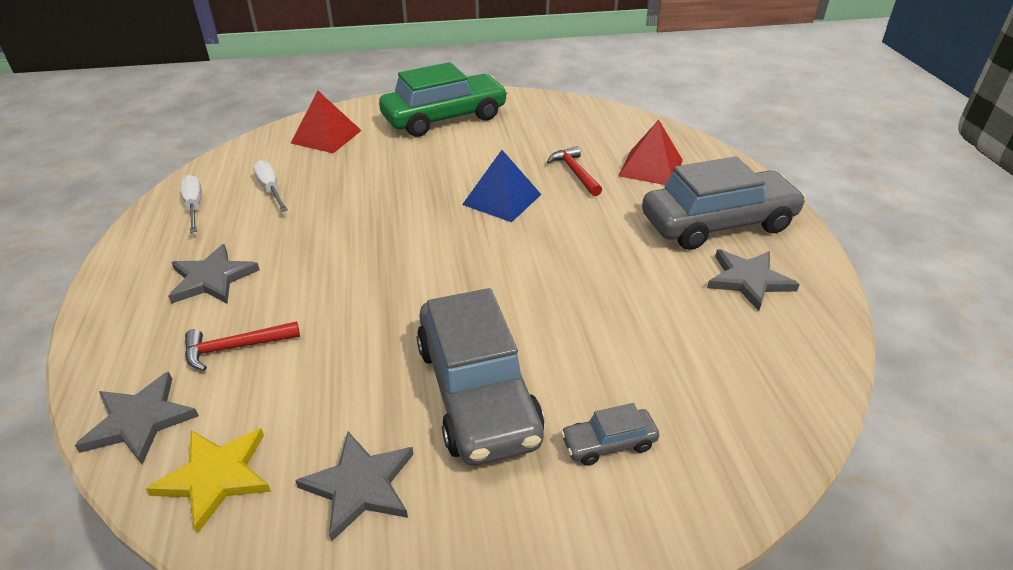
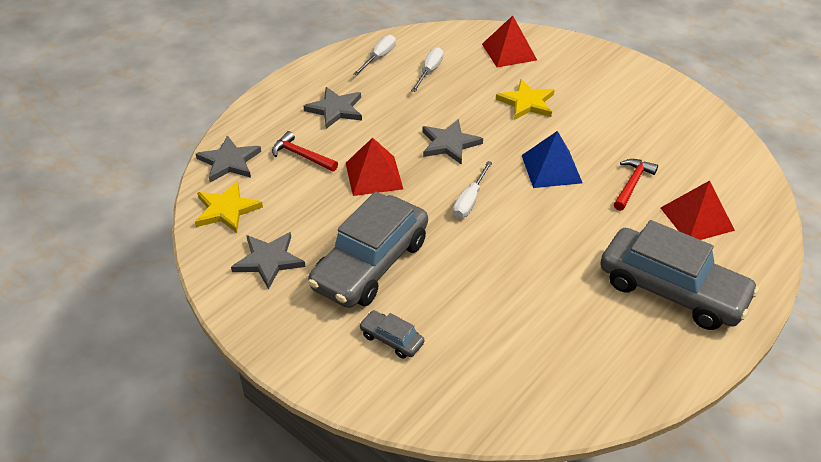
camera: 50 degrees right, 5 degrees up
green car [379,62,508,137] -> none
grey star [707,249,800,311] -> grey star moved to [422,119,483,165]
none -> red pyramid [346,138,403,196]
none -> white screwdriver [453,161,492,218]
none -> yellow star [496,79,555,120]

